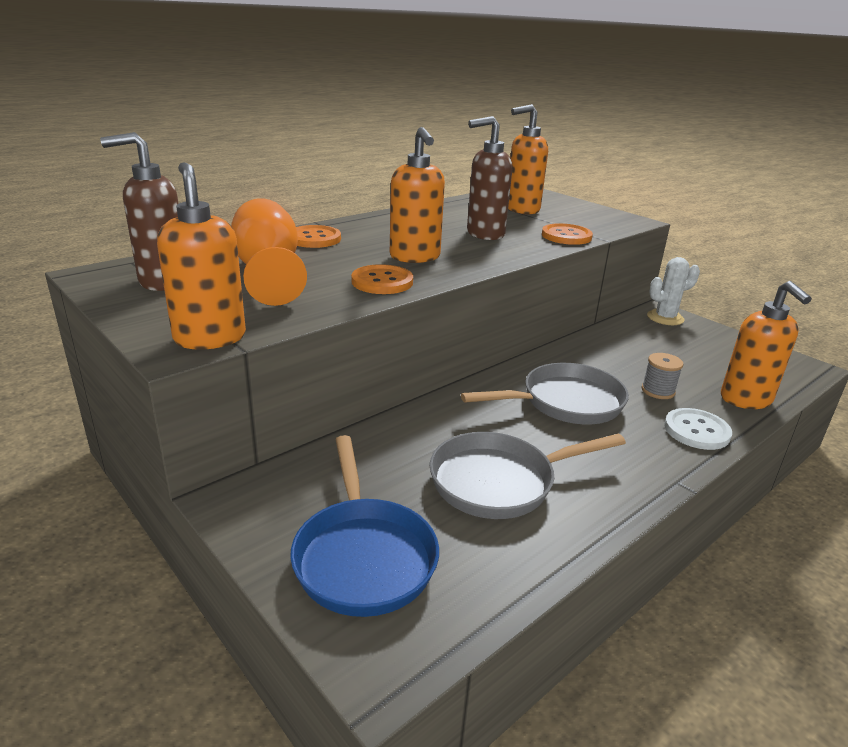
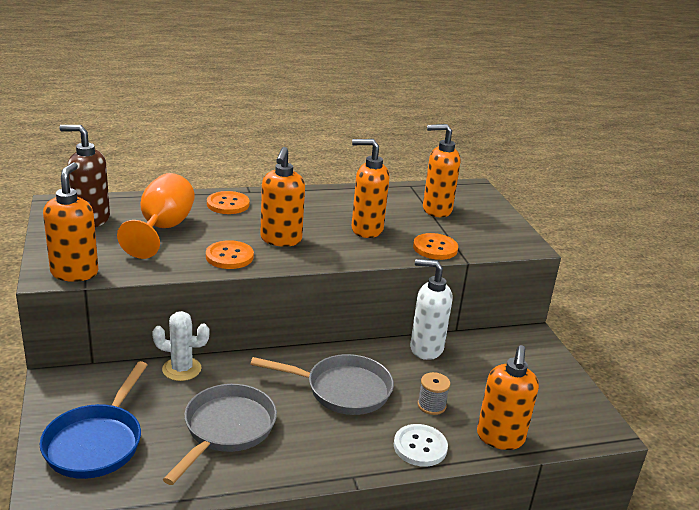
camera: 25 degrees right, 0 degrees up
grey pan [429,432,626,519] -> grey pan turned 105 degrees clockwise [163,384,277,485]
brown soap dispenser [467,116,513,240] -> orange soap dispenser [351,139,389,238]
white cactus [647,257,700,325] -> white cactus moved to [152,311,209,381]
none -> white soap dispenser [410,259,453,360]

